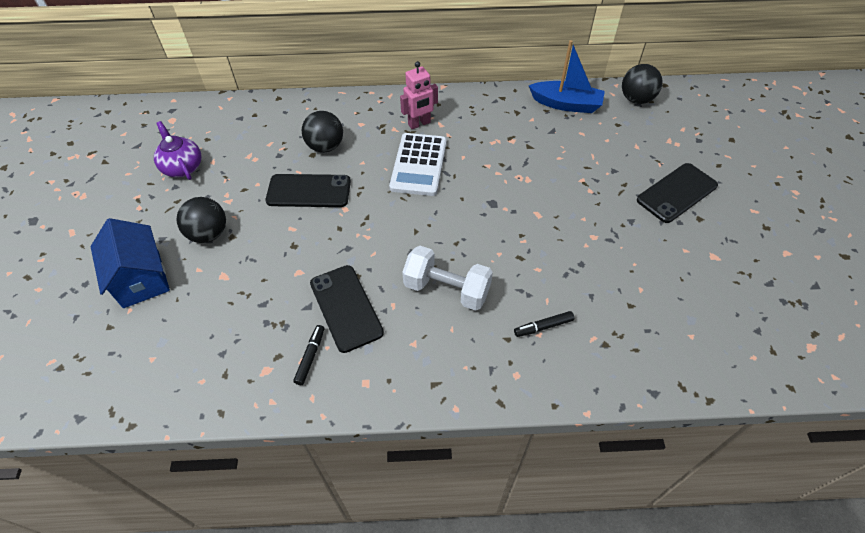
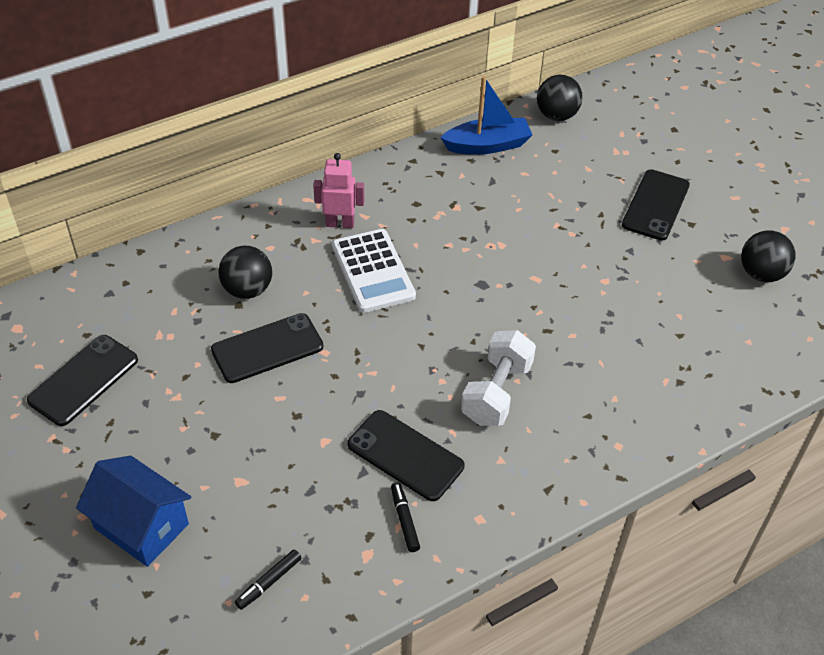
camera: 30 degrees left, 5 degrees down
purple teapot [154,121,201,180] -> black phone [27,335,138,426]
black ball [177,197,226,243] -> black ball moved to [741,231,796,282]
pink robot [400,61,438,129] -> pink robot turned 120 degrees counterclockwise [313,153,364,228]
white dumbbell [402,246,493,311] -> white dumbbell turned 60 degrees counterclockwise [461,330,536,426]
black marker [514,311,574,337] -> black marker moved to [235,549,301,610]

